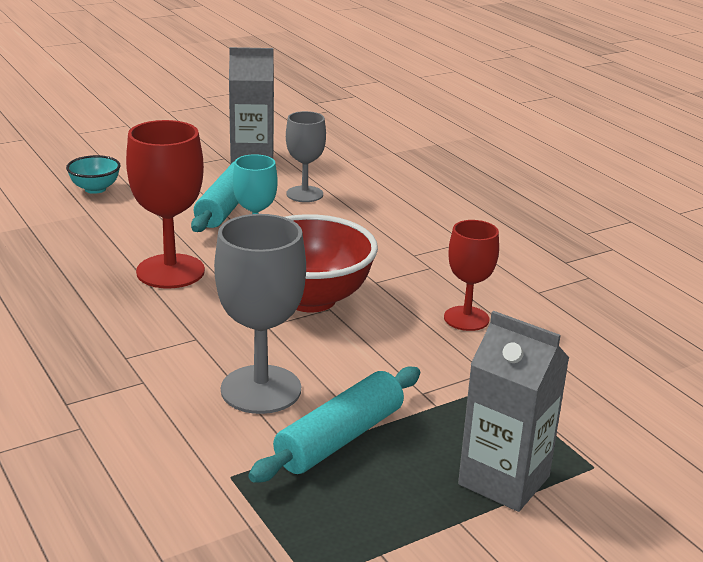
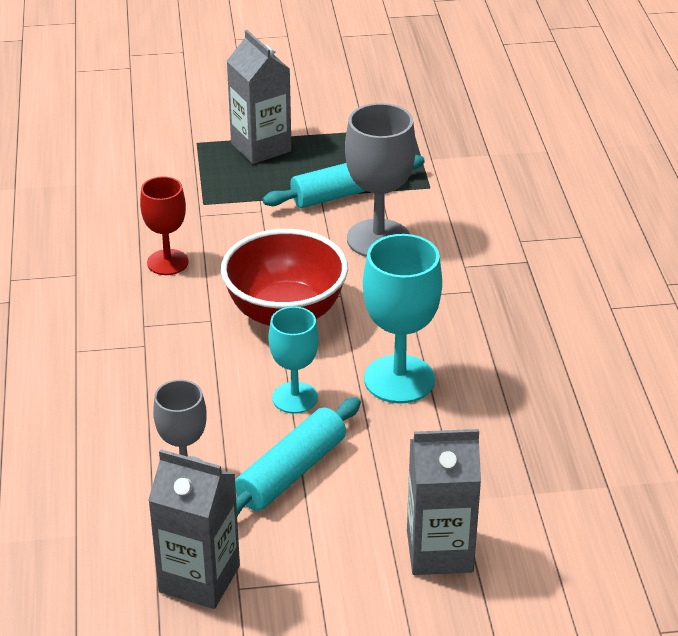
camera: 155 degrees left, 10 degrees up
turquoise bowl [66,155,121,194] -> grey carton [407,429,481,575]
red goblet [126,120,205,288] -> turquoise goblet [363,234,442,404]

